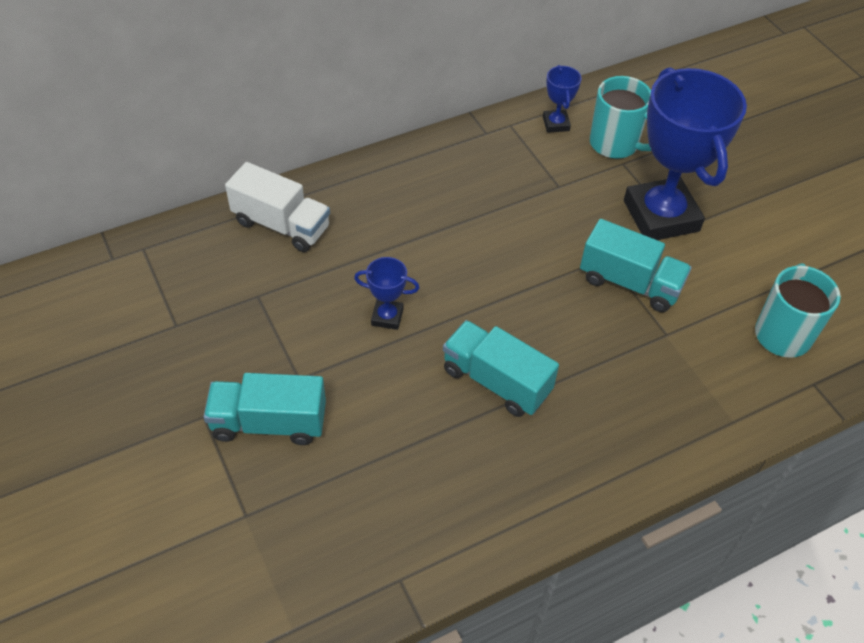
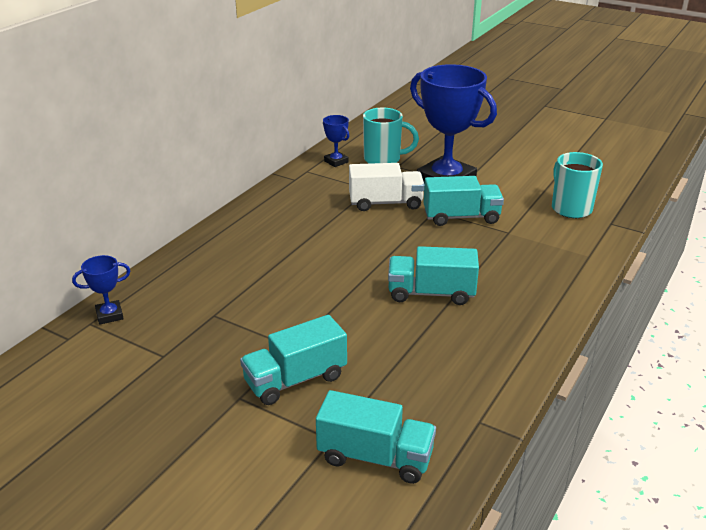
camera: 30 degrees left, 20 degrees down
white truck [225,162,330,252] -> white truck moved to [349,163,424,211]
blue trophy [354,257,420,330] -> blue trophy moved to [72,255,130,325]
none -> turquoise truck [316,390,436,484]

